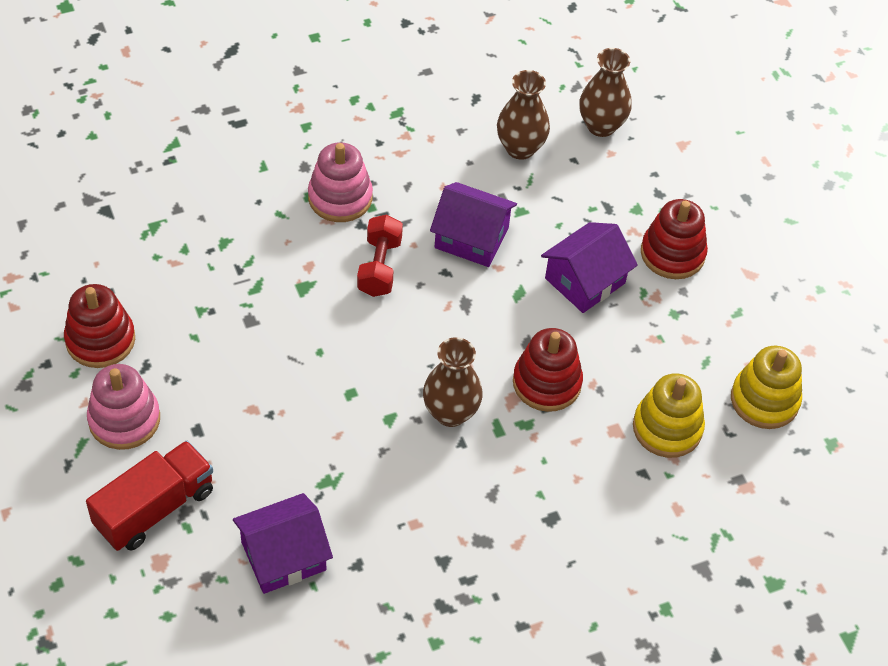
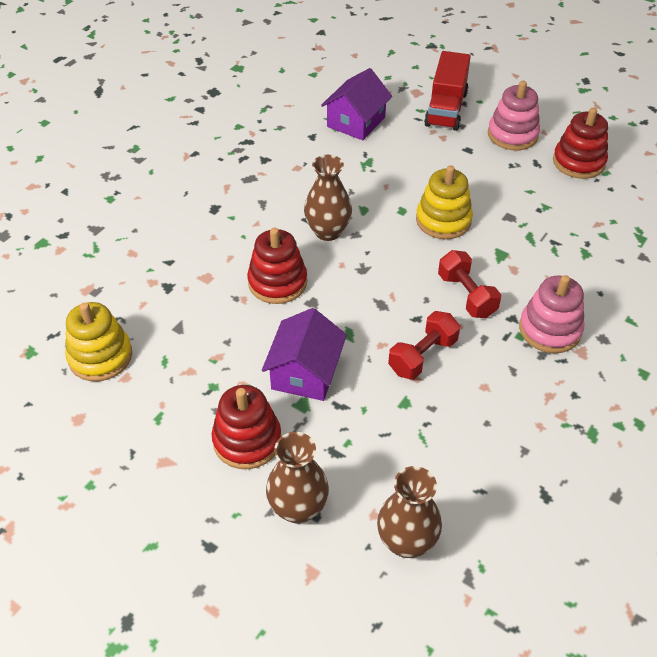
camera: 150 degrees right, 5 degrees down
purple house [430,182,517,267] -> red dumbbell [388,311,460,379]
brown vase [497,70,550,160] -> brown vase moved to [266,432,329,524]
yellow stacking toy [633,373,705,458] -> yellow stacking toy moved to [416,165,473,239]

